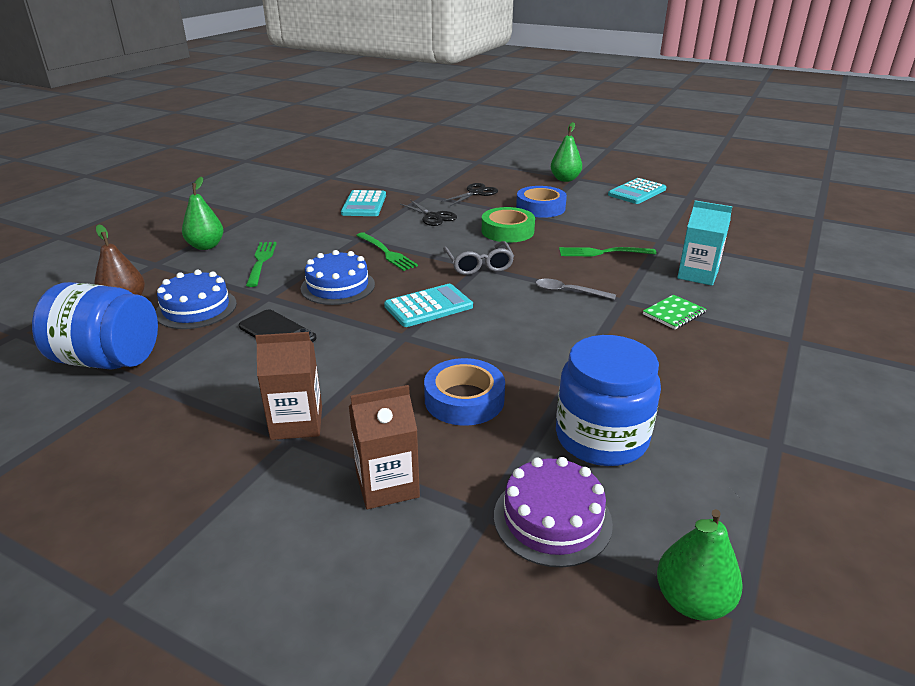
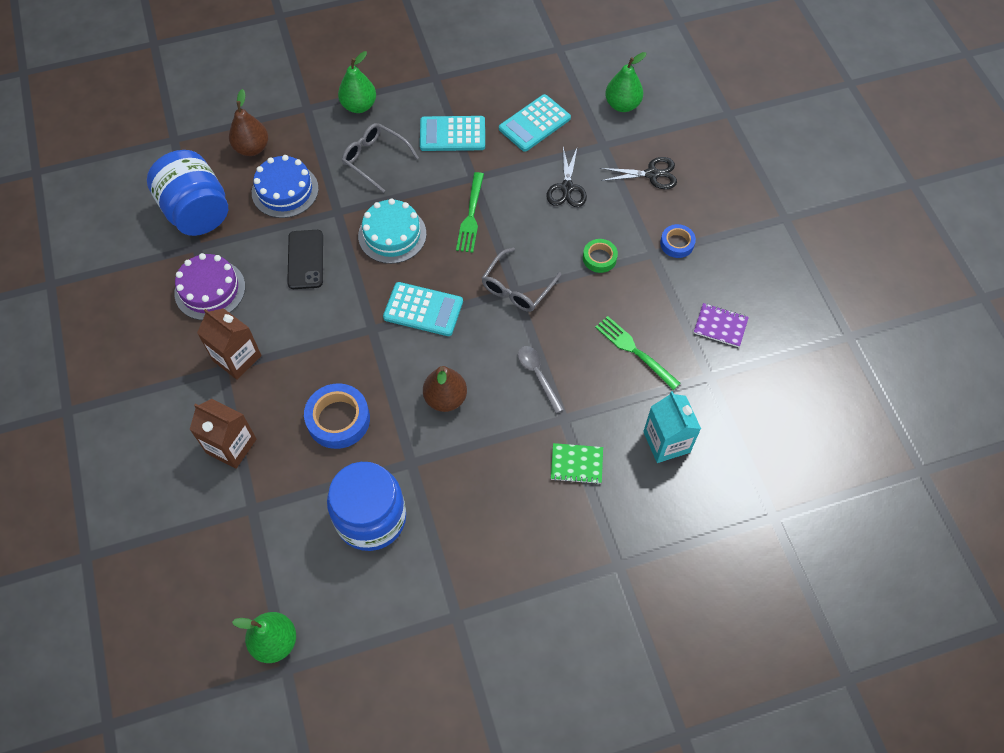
camera: 45 degrees right, 30 degrees up
green fork [246,242,277,287] -> grey glasses [342,123,419,193]
blue cake [301,250,375,305] -> turquoise cake [358,198,427,264]
green tape [482,207,535,243] -> green tape [583,239,618,273], size x0.59
purple cake [494,457,613,568] -> purple cake moved to [174,253,245,320]
blue tape [516,186,567,218] -> blue tape [660,224,696,258], size x0.59
green pear [551,122,582,182] -> green pear moved to [605,52,646,112]
turquoise calculator [608,178,666,204] -> turquoise calculator moved to [420,116,485,151]
none -> brown pear [423,366,467,412]
none -> purple notebook [694,303,749,347]

